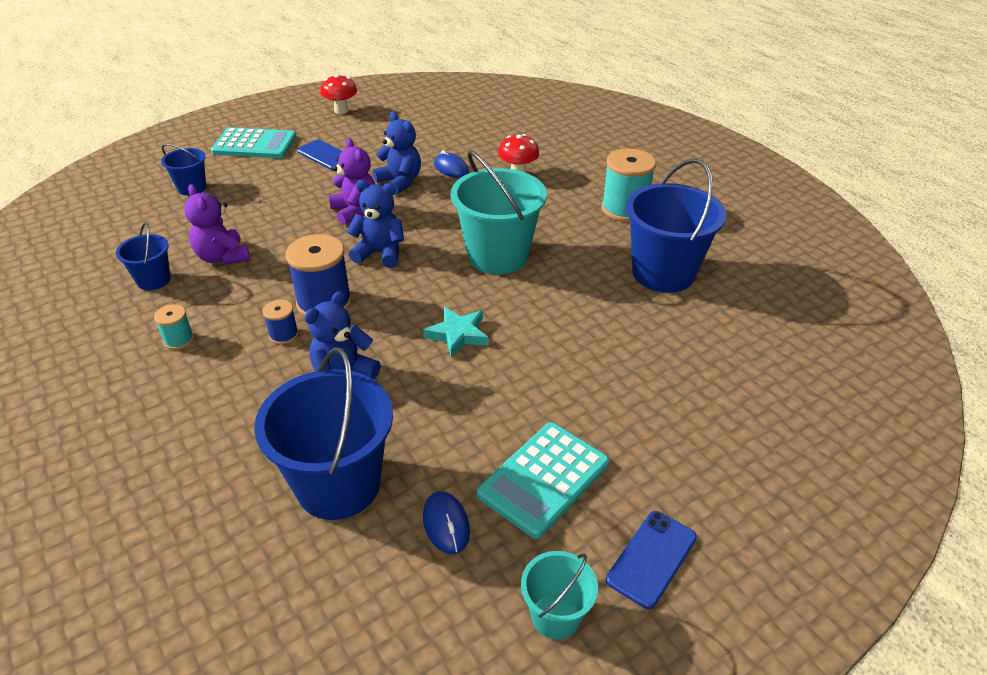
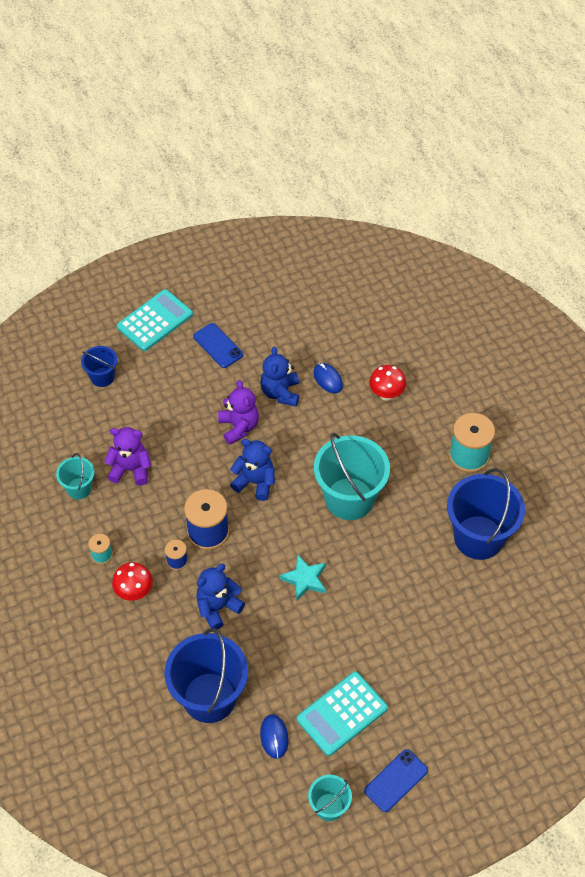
camera: 10 degrees right, 15 degrees up
blue bucket [116,222,171,290] -> turquoise bucket [56,453,95,499]
purple teddy bear [184,184,250,265] -> purple teddy bear turned 120 degrees clockwise [104,427,151,486]
turquoise calculator [211,127,296,158] -> turquoise calculator turned 60 degrees counterclockwise [117,289,193,351]
red mushroom [320,74,357,114] -> red mushroom moved to [112,562,153,601]
blue teddy bear [373,112,421,195] -> blue teddy bear turned 150 degrees counterclockwise [260,347,299,406]

